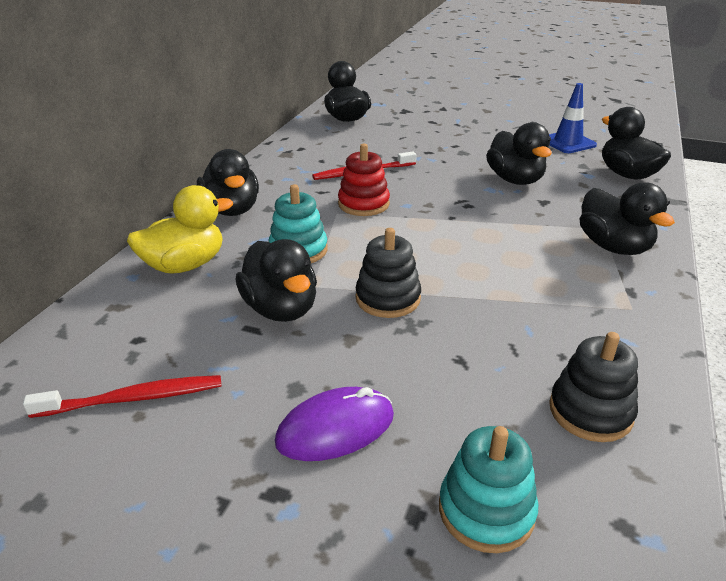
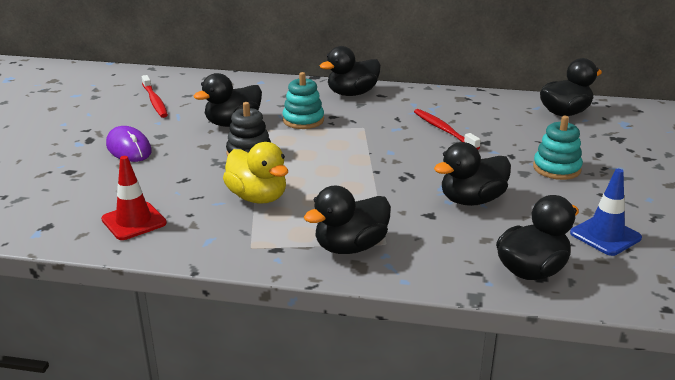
camera: 80 degrees right, 5 degrees down
yellow duck [127,185,233,274] -> yellow duck moved to [223,142,288,204]
red stacking toy [338,144,390,216] -> none
turquoise stacking toy [439,426,538,553] -> turquoise stacking toy moved to [533,116,583,180]
black stacking toy [549,332,638,442] -> red traffic cone [101,156,167,240]

